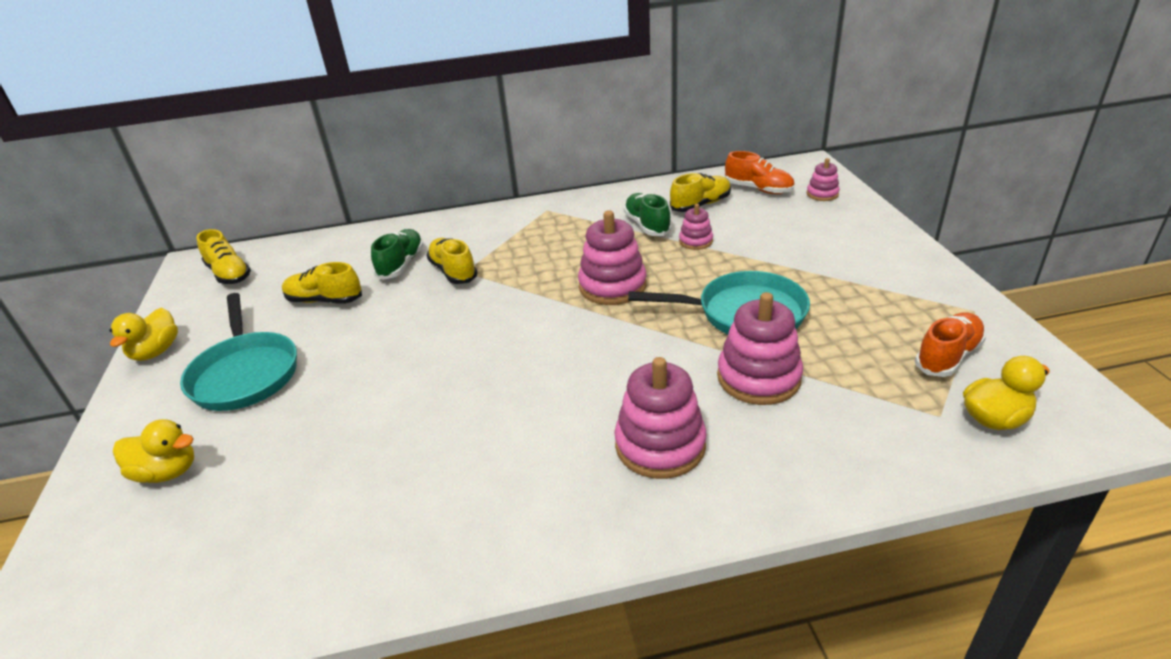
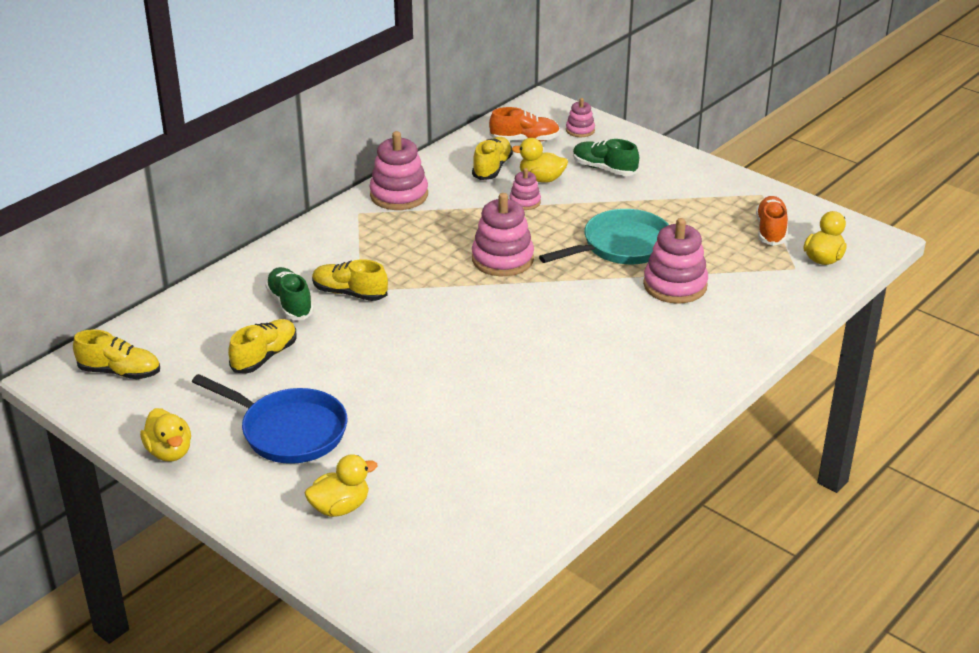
camera: 40 degrees left, 0 degrees up
turquoise pan [180,293,297,411] -> blue pan [192,374,347,464]
yellow shoe [282,262,362,304] -> yellow shoe turned 150 degrees clockwise [228,319,297,373]
pink stacking toy [614,357,707,479] -> pink stacking toy moved to [370,131,428,210]
green shoe [624,193,672,236] -> green shoe moved to [573,139,639,176]
none -> yellow duck [511,138,568,183]

